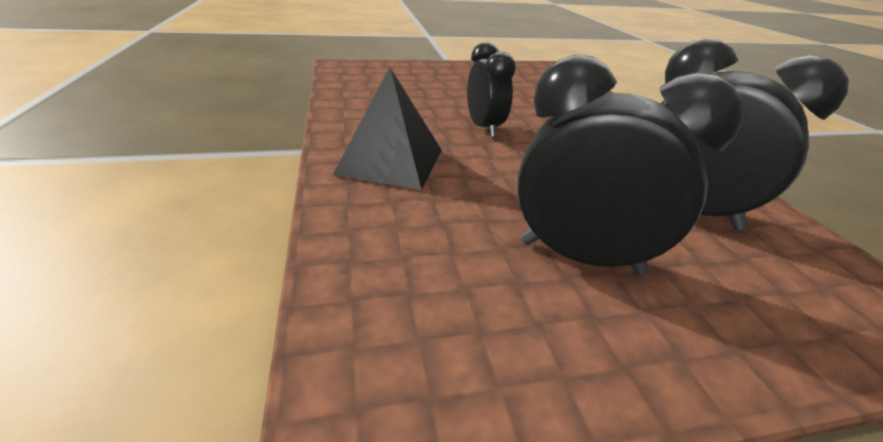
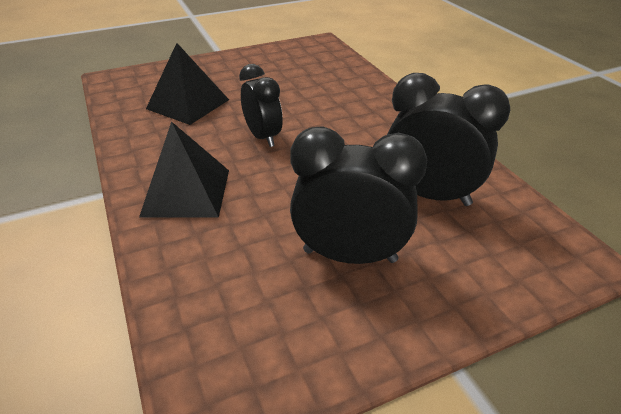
camera: 10 degrees left, 5 degrees up
none -> black pyramid [146,43,229,125]

